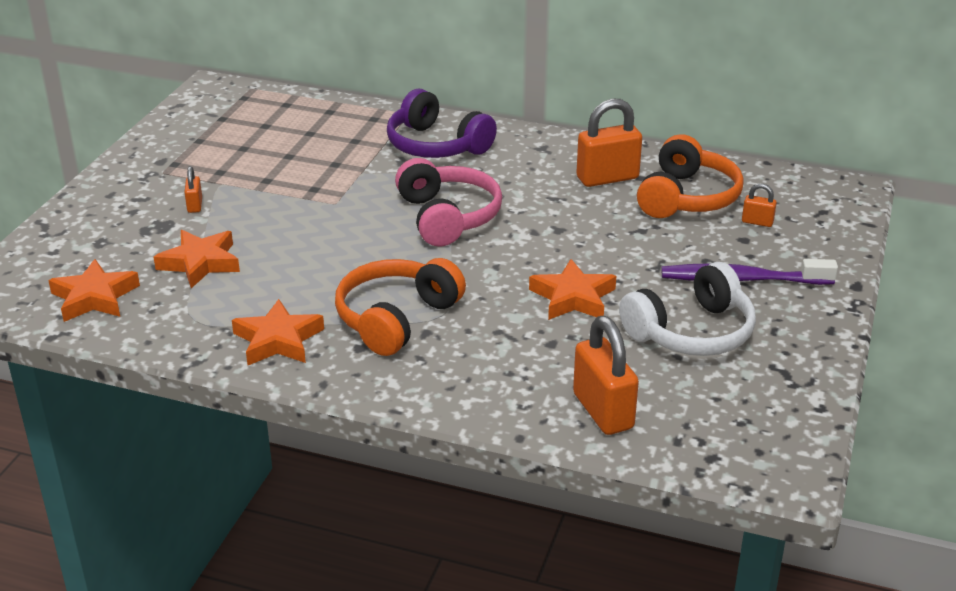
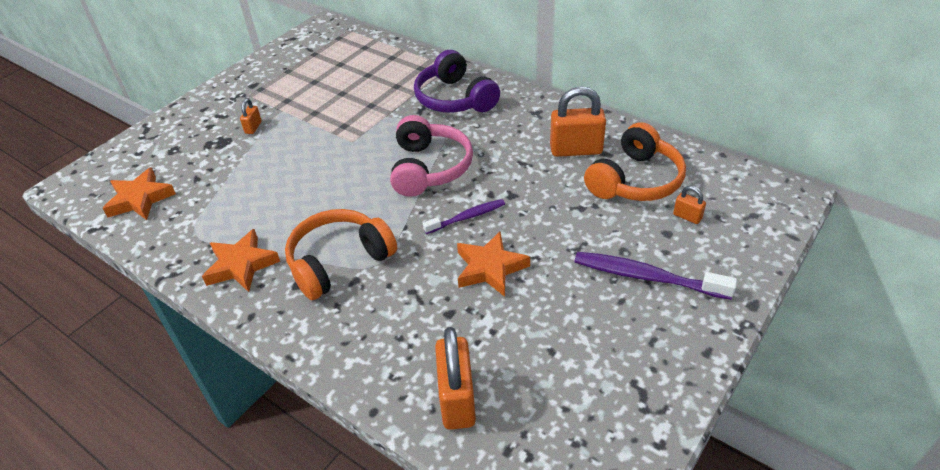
camera: 20 degrees right, 10 degrees up
orange star [154,230,240,288] -> none
white headphones [619,262,756,356] -> none
none -> purple toothbrush [423,199,505,234]

